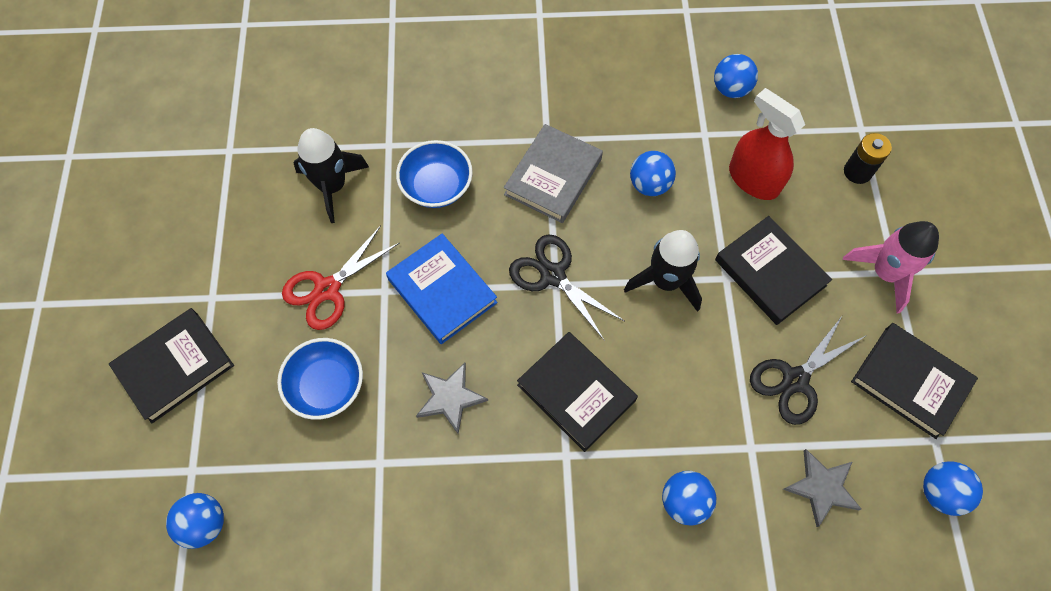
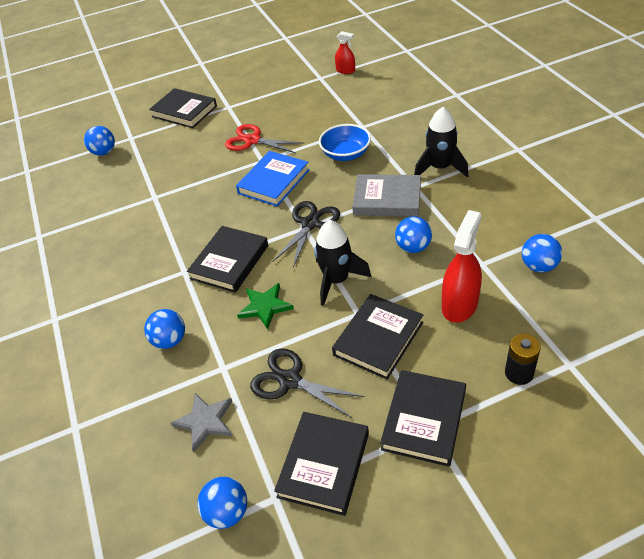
camera: 75 degrees right, 20 degrees down
blue bowl [277,338,363,420] -> none
black rocket [293,128,369,223] -> black rocket moved to [414,107,468,177]
grey star [416,363,488,434] -> none
pink rocket [843,221,939,313] -> black book [380,370,466,467]
none -> green star [237,283,294,329]
none -> red spray bottle [335,31,355,74]

